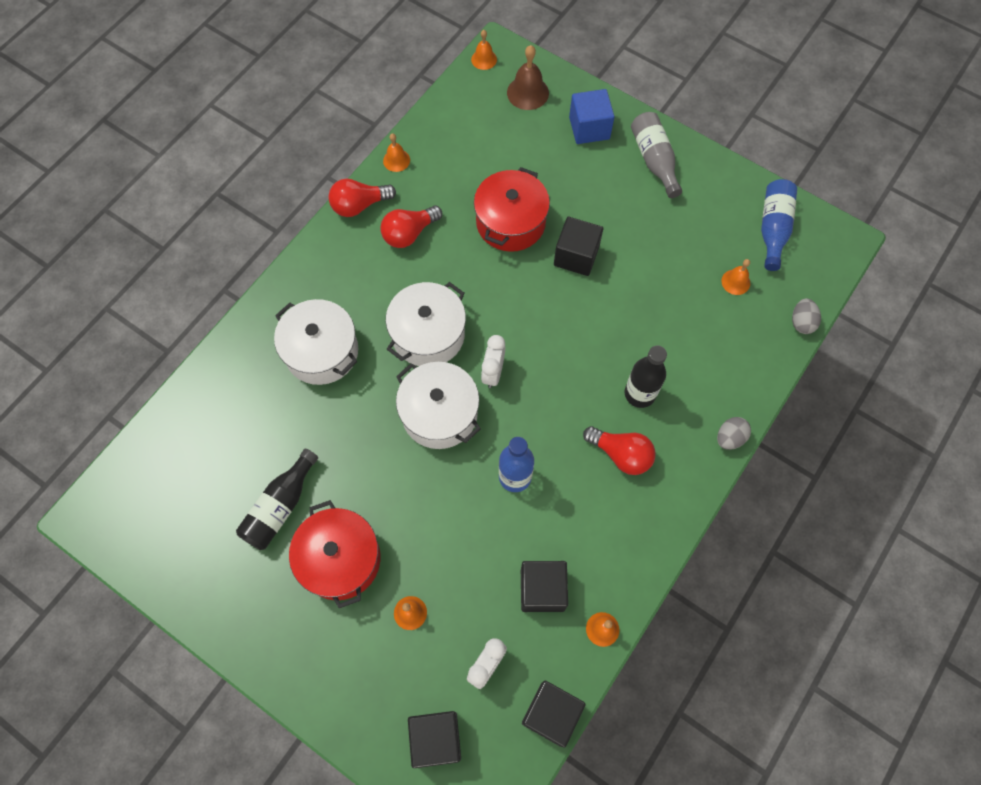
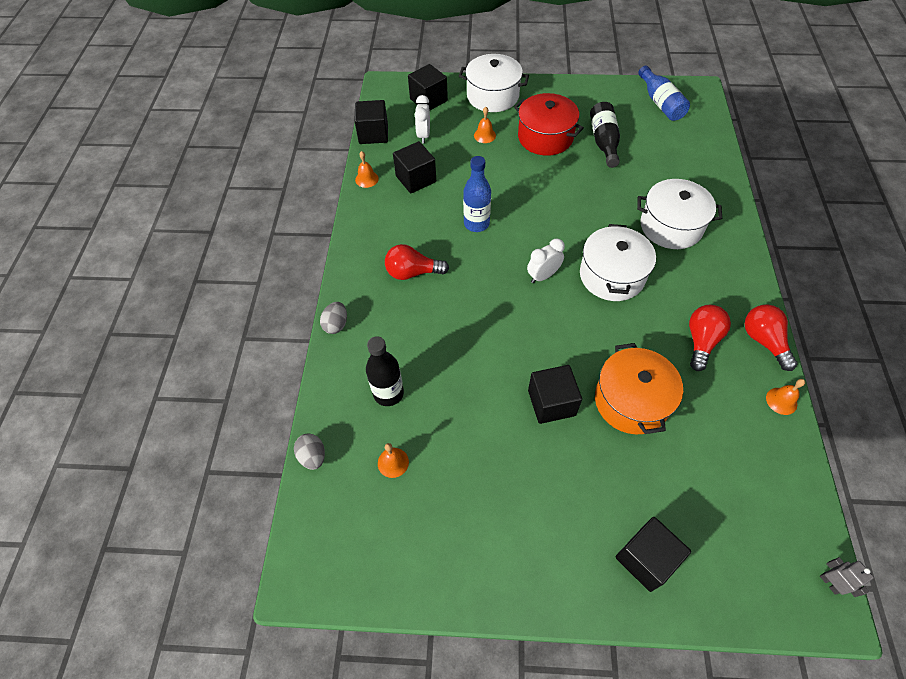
camera: 150 degrees right, 10 degrees down
red light bulb [328,178,396,217] -> red light bulb turned 60 degrees counterclockwise [745,304,797,371]
white pot [396,362,481,449] -> white pot moved to [459,54,529,112]
orange bell [471,30,497,70] -> grey robot [820,557,874,597]
red pot [474,167,550,252] -> orange pot [595,343,683,434]
white clock [481,335,505,388] -> white clock turned 105 degrees counterclockwise [527,238,565,283]
brown bell [507,45,549,110] -> none
blue cube [569,89,615,144] -> black cube [616,517,691,592]
black bottle [625,346,667,408] -> black bottle moved to [366,336,404,406]
grey bottle [631,112,682,198] -> none
blue bottle [761,179,797,271] -> blue bottle moved to [638,66,690,121]

